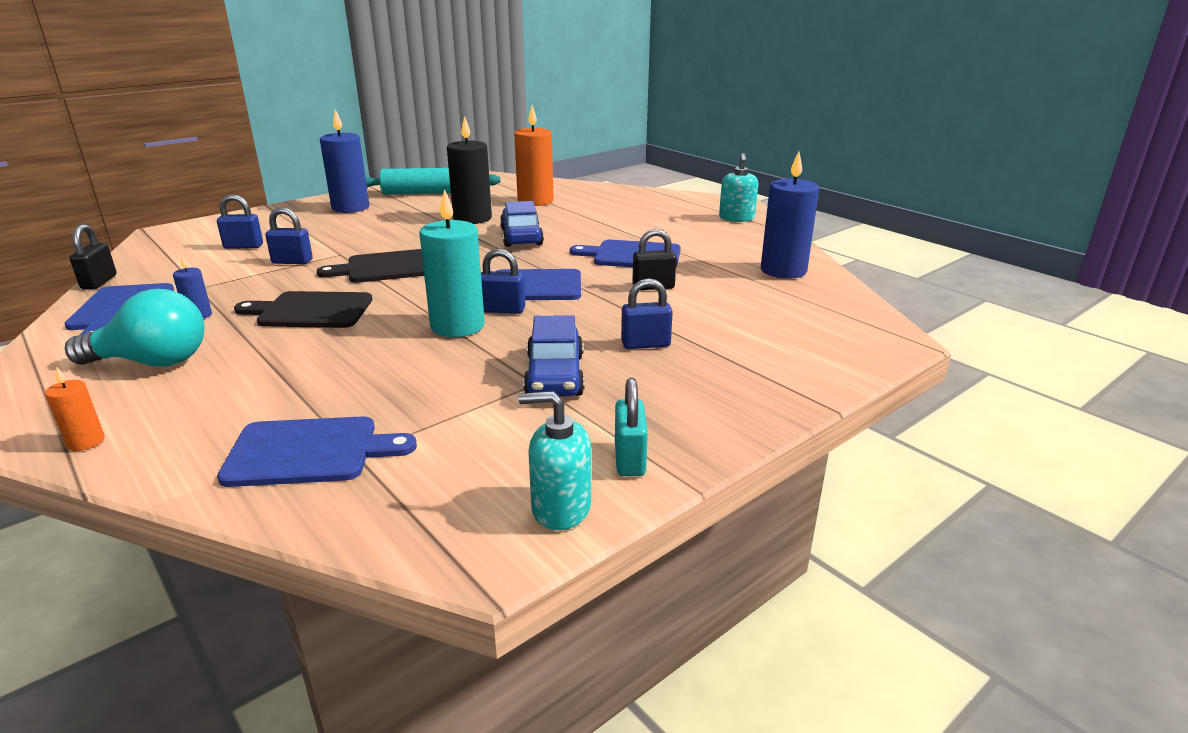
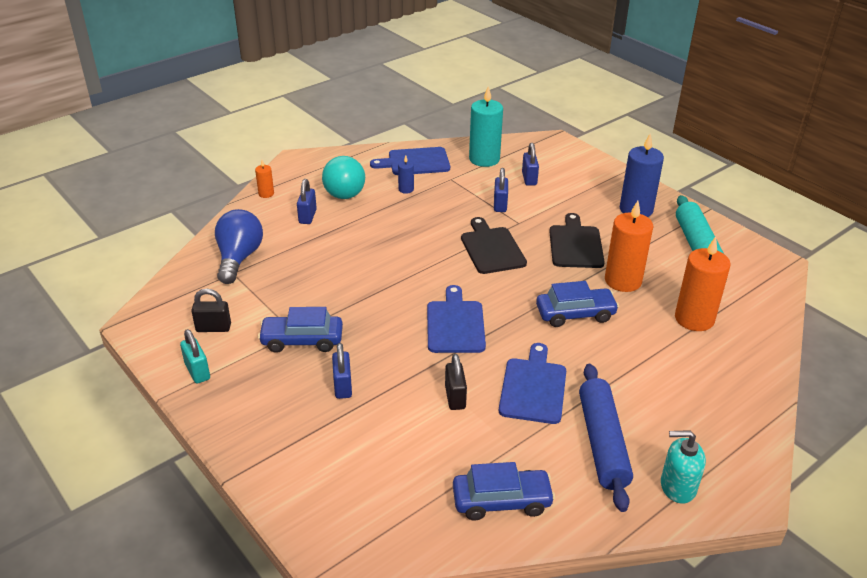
camera: 90 degrees right, 10 degrees up
black padlock [69,224,117,289] -> black padlock moved to [191,289,231,332]
blue cutting board [217,416,417,487] -> blue light bulb [215,209,263,284]
black cutting board [234,291,373,328] -> black cutting board moved to [549,213,605,268]
turquoise candle [419,189,485,337] -> turquoise candle moved to [469,86,503,167]
black candle [447,116,492,224] -> orange candle [605,201,653,292]
blue padlock [481,249,525,314] -> blue padlock moved to [297,179,317,224]
turquoise soap dispenser [518,391,591,530] -> none
turquoise padlock [615,378,648,476] -> turquoise padlock turned 60 degrees clockwise [180,329,210,384]
blue candle [761,152,819,279] -> blue car [453,462,555,521]
none -> blue rolling pin [579,364,633,512]

